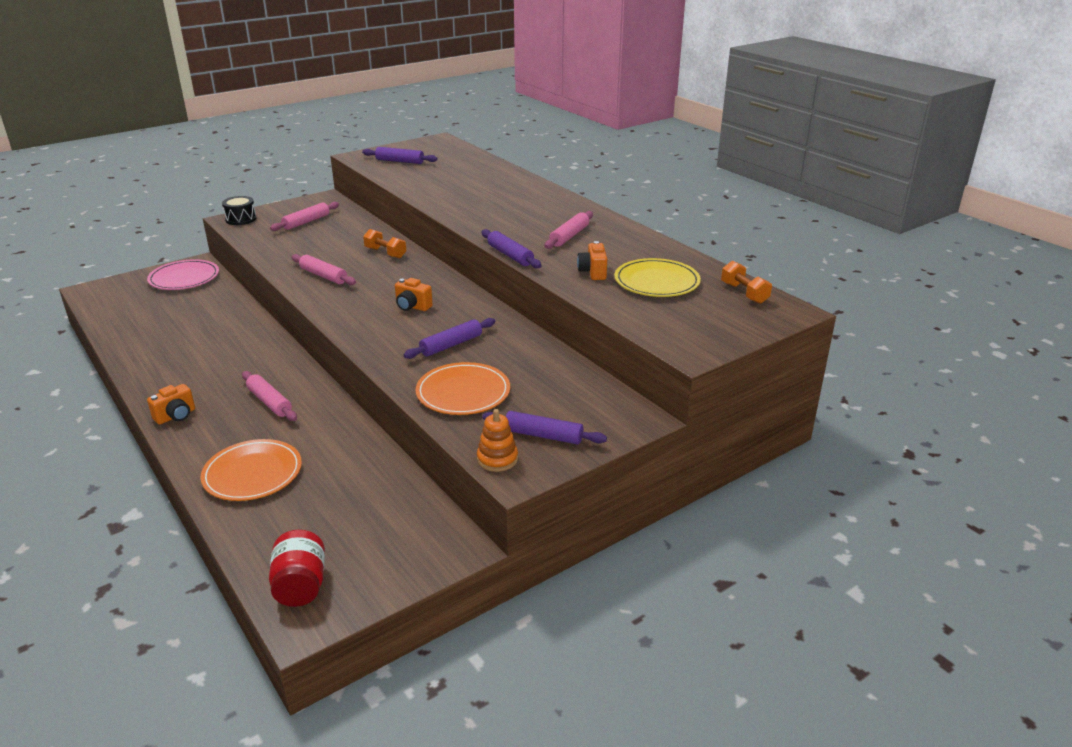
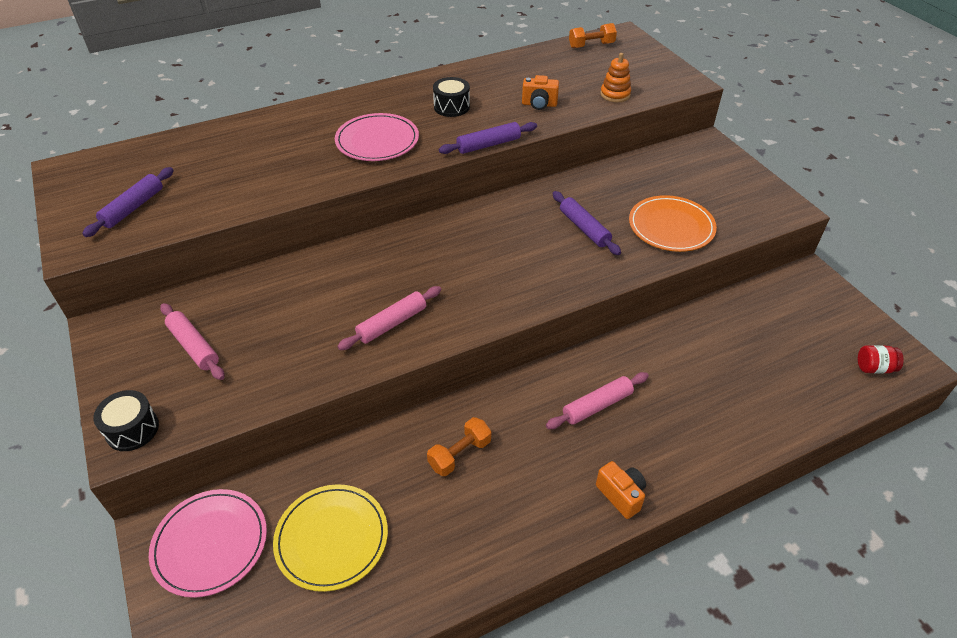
camera: 80 degrees left, 15 degrees up
orange plate [200,439,302,501] -> none
red jar [269,530,325,607] -> red jar [858,345,904,373], size x0.65
orange dumbbell [363,229,406,258] -> orange dumbbell moved to [427,417,491,476]
orange camera [395,278,433,311] -> none
orange stacking toy [477,409,518,472] -> orange stacking toy moved to [600,53,631,102]
purple rolling pin [482,411,607,445] -> none
pink rolling pin [545,211,593,249] -> black drum [433,77,470,117]
yellow plate [614,258,701,297] -> yellow plate moved to [273,484,388,592]
none -> pink plate [335,113,419,161]

